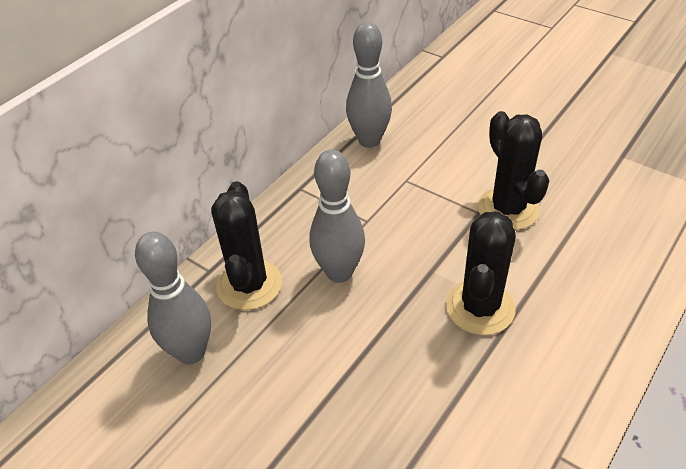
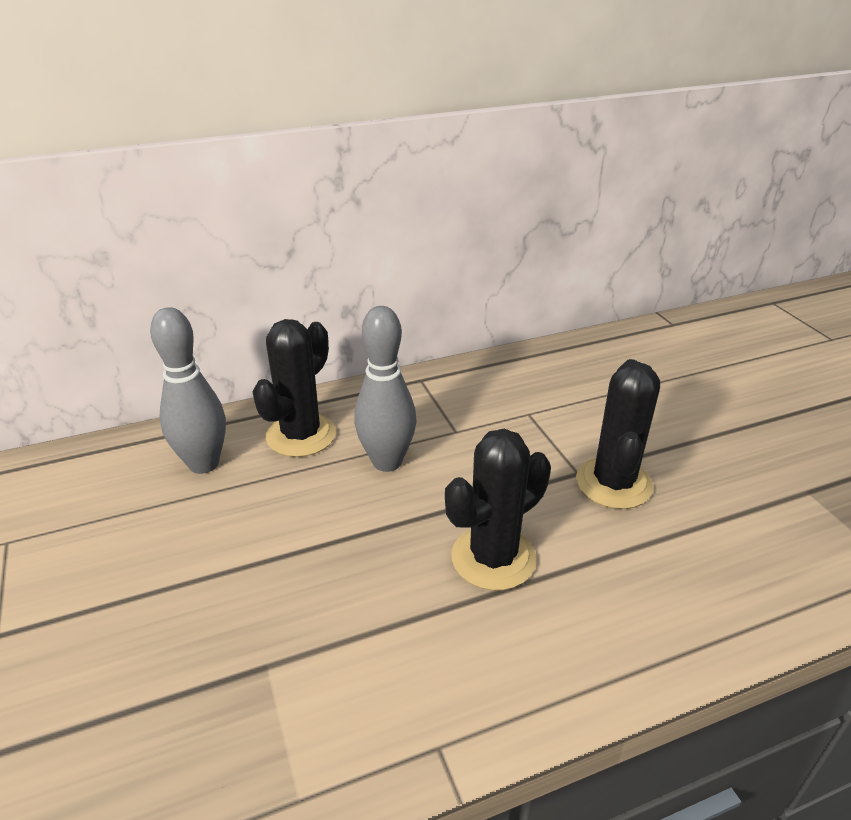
camera: 30 degrees right, 10 degrees down
grey bowling pin [346,22,392,148] -> none

